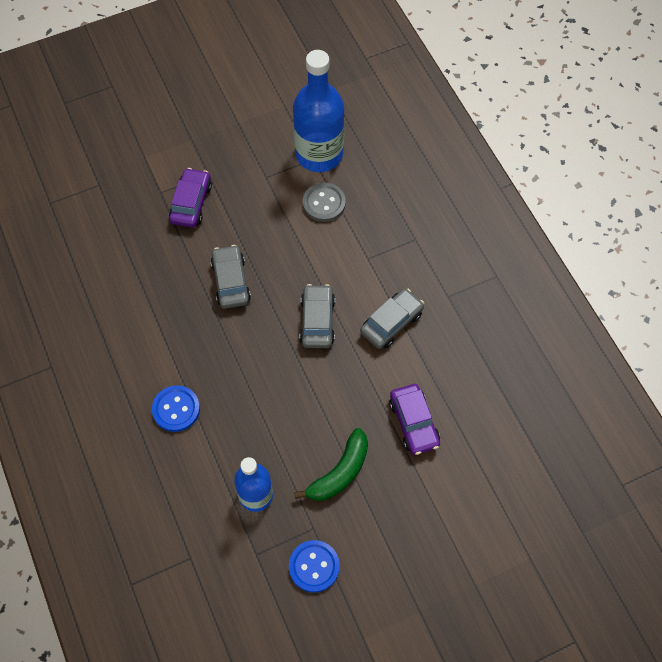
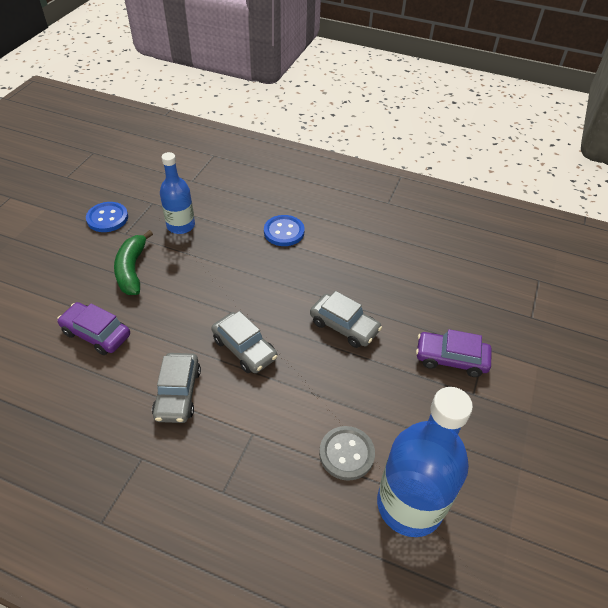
camera: 135 degrees right, 15 degrees down
purple car [169,168,212,228] -> purple car turned 135 degrees clockwise [416,329,492,377]

